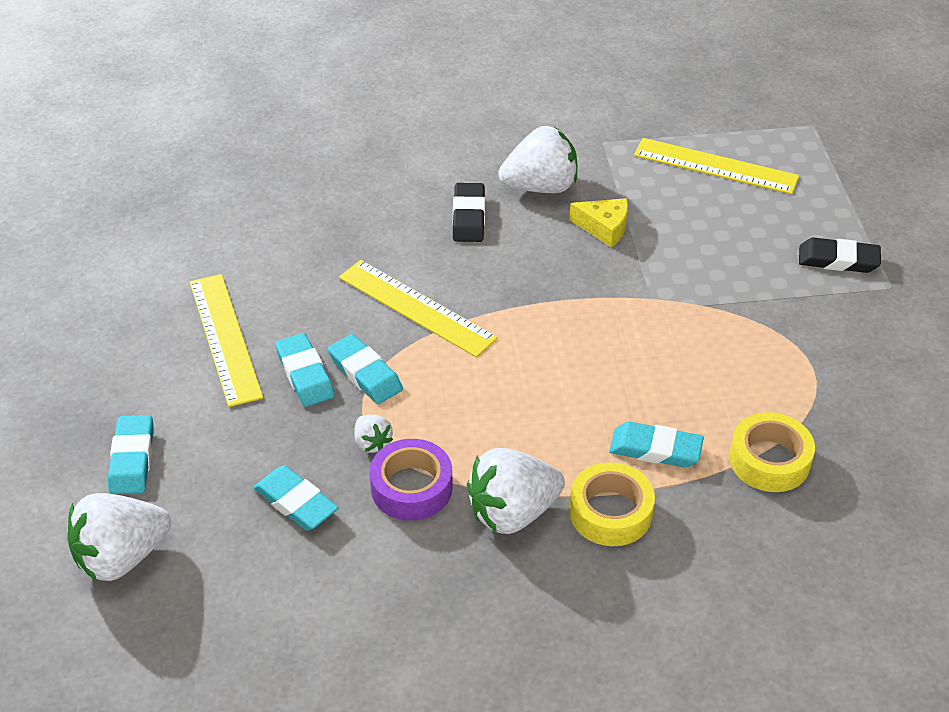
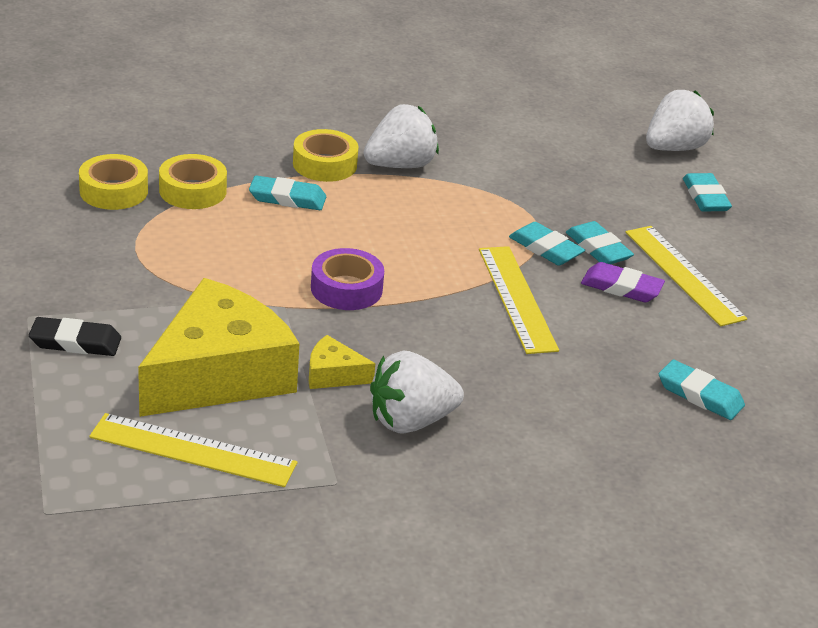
camera: 170 degrees right, 10 degrees down
turquoise eraser [253,465,339,531] -> turquoise eraser moved to [659,359,745,420]
yellow ruler [339,260,498,357] -> yellow ruler turned 45 degrees clockwise [479,246,559,354]
white strawberry [354,415,393,453] -> none
purple tape [370,439,453,521] -> purple tape moved to [311,248,384,310]
black eraser [453,183,485,242] -> none
none -> yellow tape [79,154,148,210]
none -> yellow cheese [138,278,299,417]
none -> purple eraser [581,262,665,302]

